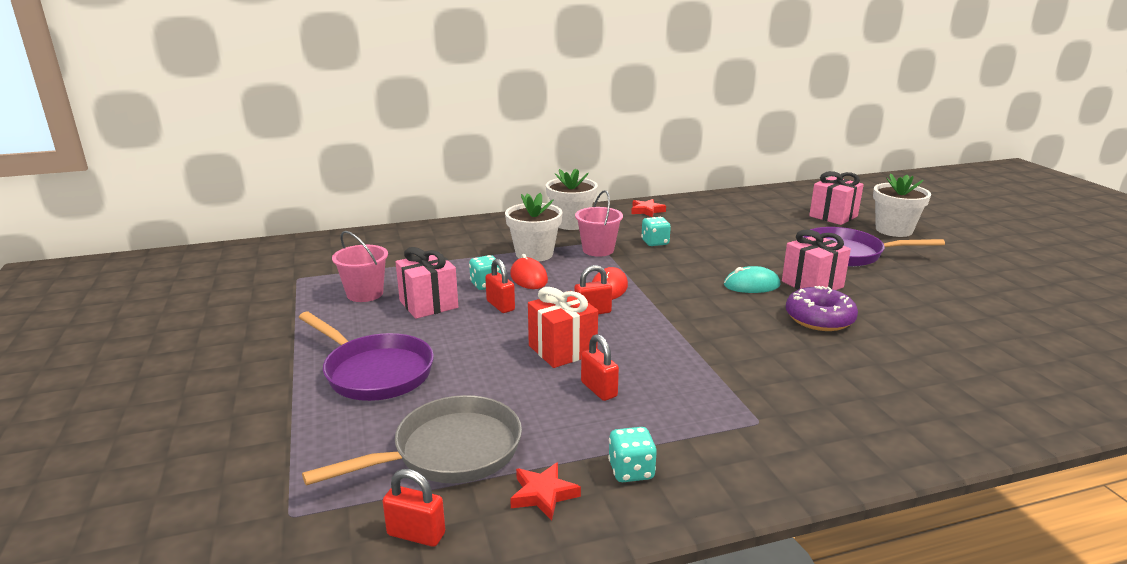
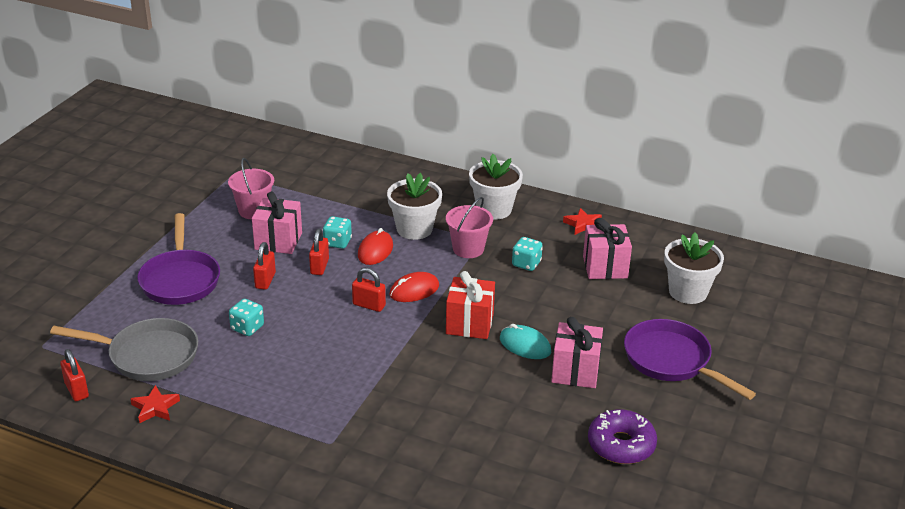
camera: 40 degrees right, 10 degrees up
red gift [528,287,598,368] -> red gift moved to [446,271,495,339]
red padlock [581,334,619,401] -> red padlock moved to [253,242,276,290]
turquoise dice [608,427,657,482] -> turquoise dice moved to [229,299,264,336]
purple donut [786,286,858,331] -> purple donut moved to [588,409,657,464]
pink gift [809,171,864,225] -> pink gift moved to [583,218,632,279]
white flower pot [873,173,931,237] -> white flower pot moved to [664,233,724,304]

